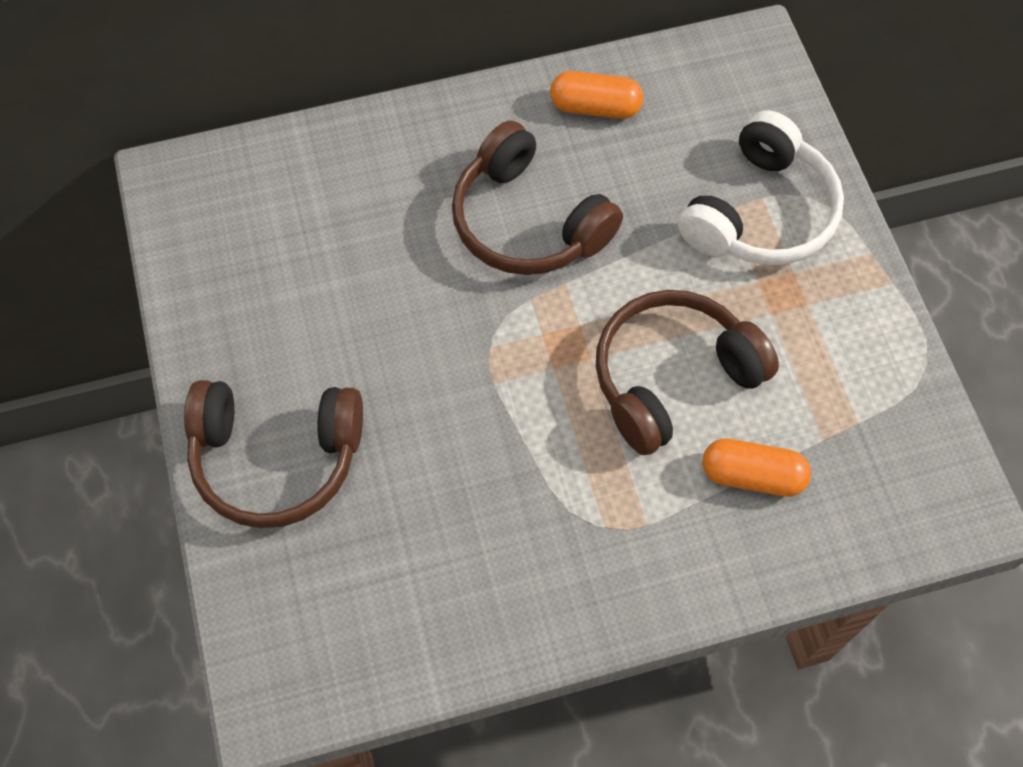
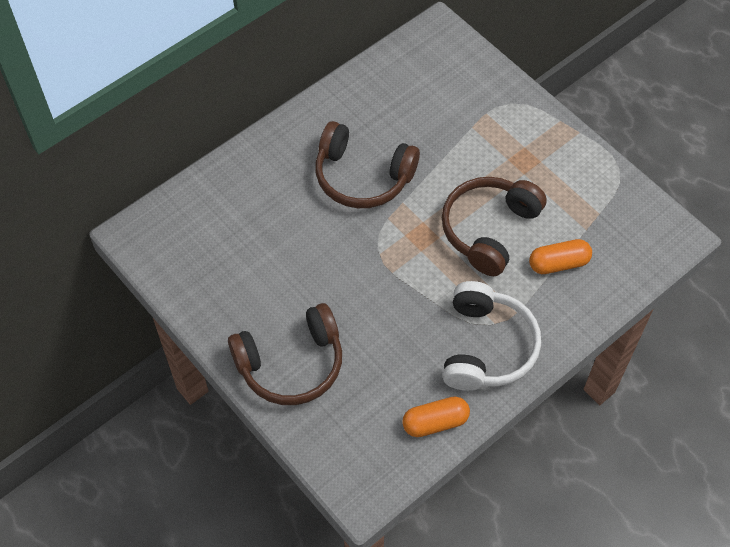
camera: 25 degrees left, 5 degrees down
orange capsule [550,71,643,119] -> orange capsule moved to [402,397,470,437]
white headphones [678,110,844,265] -> white headphones moved to [443,281,541,391]

